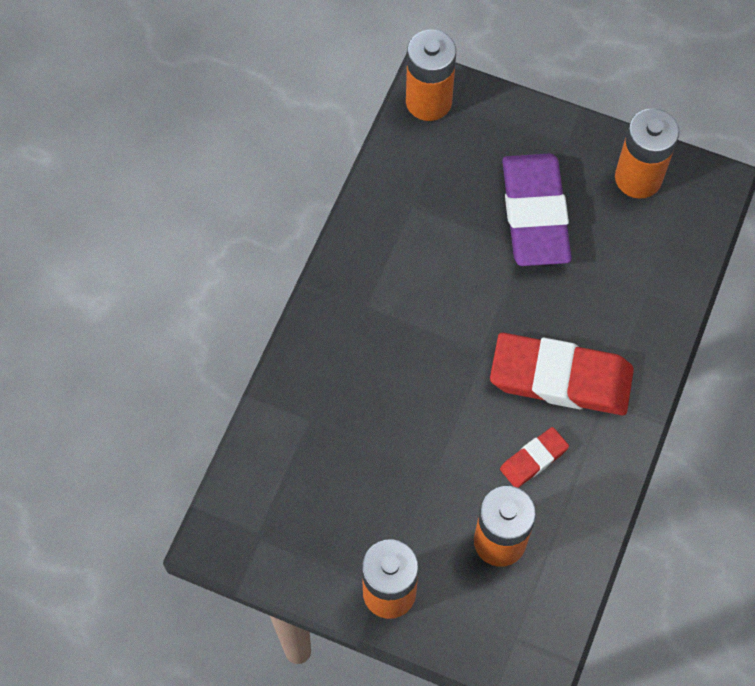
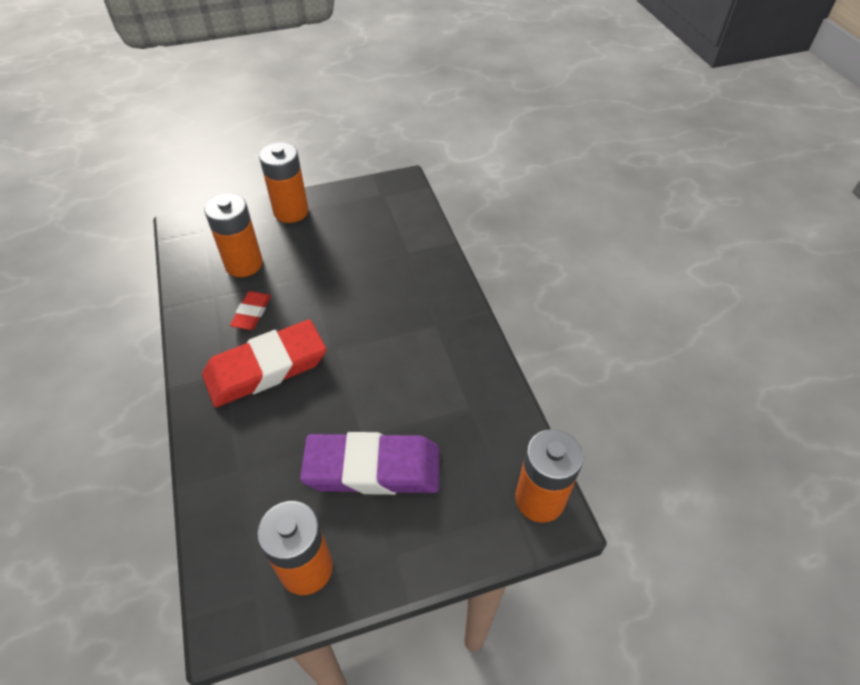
camera: 140 degrees right, 15 degrees down
purple eraser [502,153,572,266] -> purple eraser turned 45 degrees counterclockwise [300,432,439,495]

